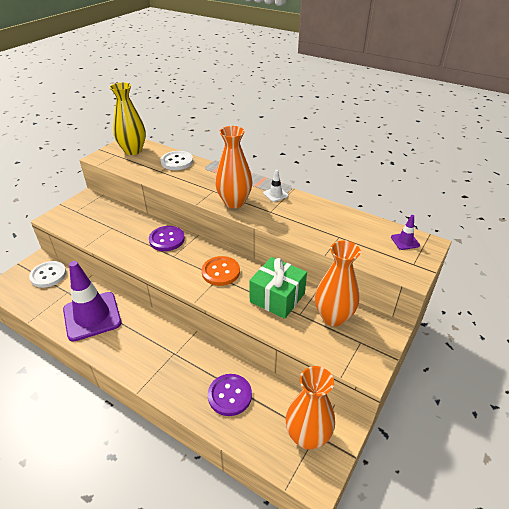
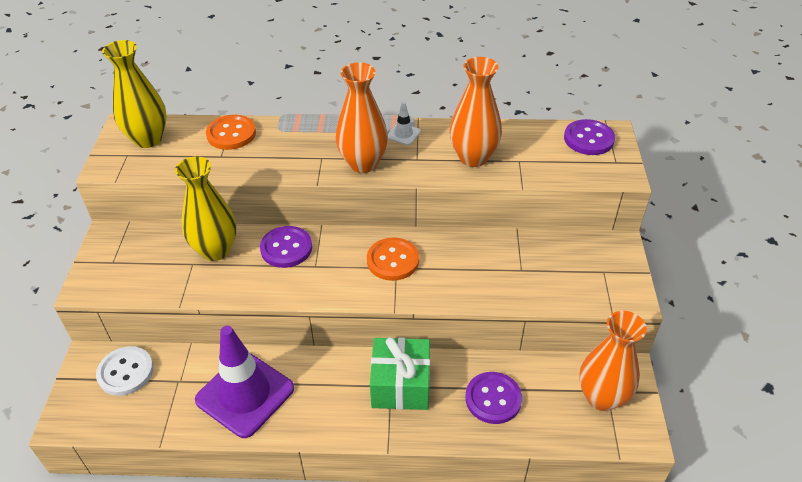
camera: 30 degrees left, 5 degrees up
white button [161,151,193,170] -> orange button [206,115,256,150]
green gift [249,257,307,319] -> green gift moved to [370,337,430,410]
orange vase [315,240,361,326] -> orange vase moved to [450,57,502,167]
purple traffic cone [391,215,420,250] -> purple button [564,119,615,155]
none -> yellow vase [175,156,237,261]

